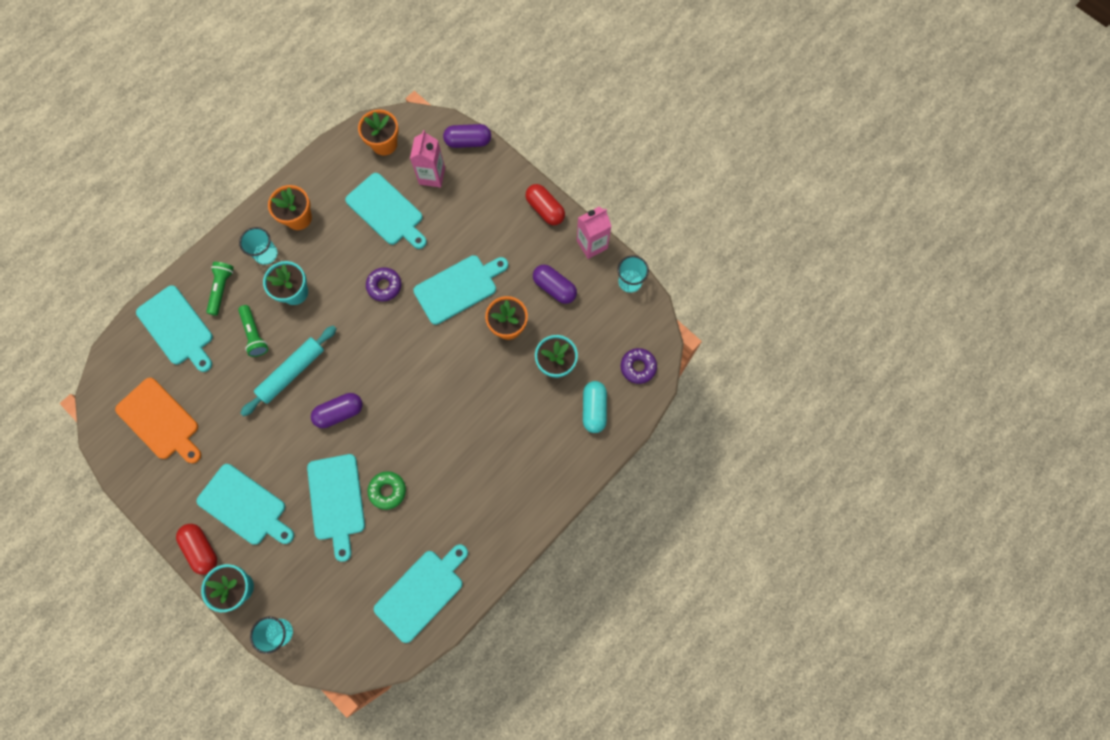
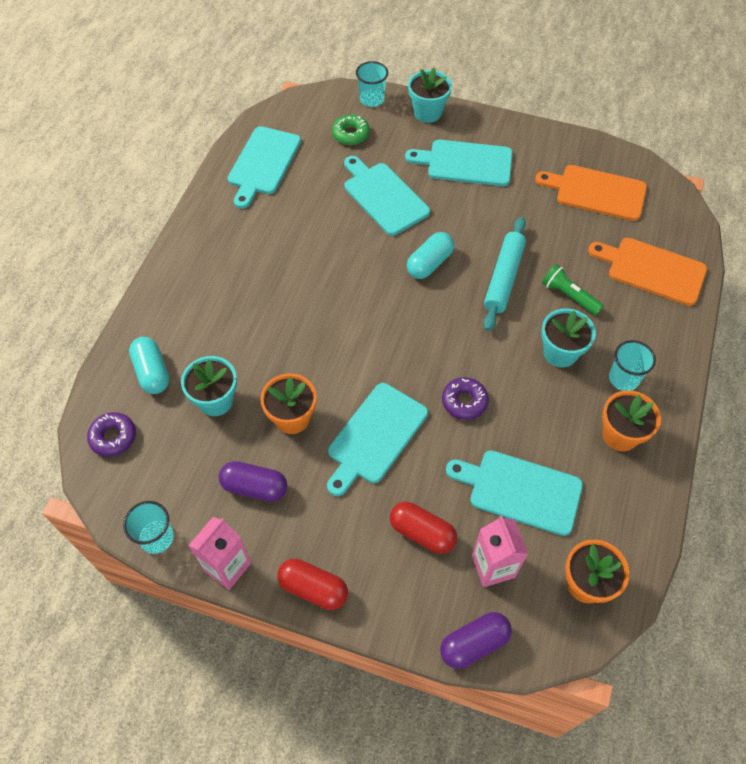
camera: 155 degrees right, 15 degrees down
turquoise cutting board [136,285,213,372] -> orange cutting board [588,238,707,306]
red capsule [176,524,217,575] -> red capsule moved to [390,502,457,554]
green flashlight [206,262,234,316] -> none
purple capsule [311,393,363,428] -> turquoise capsule [407,232,454,279]
green donut [368,471,406,510] -> green donut moved to [332,115,370,145]

